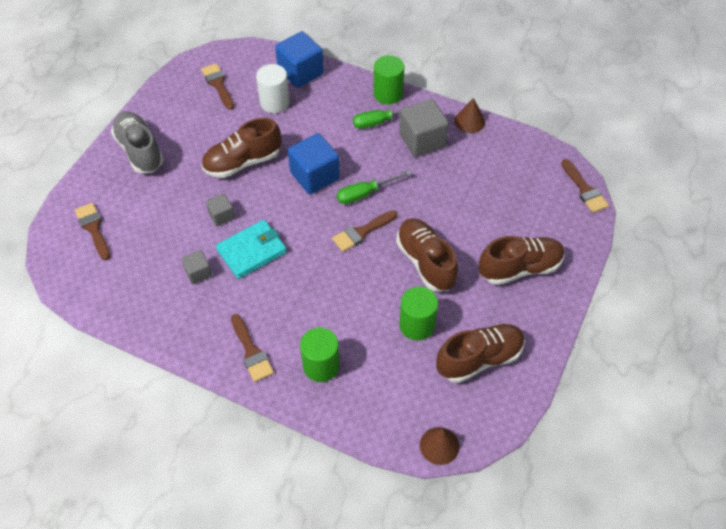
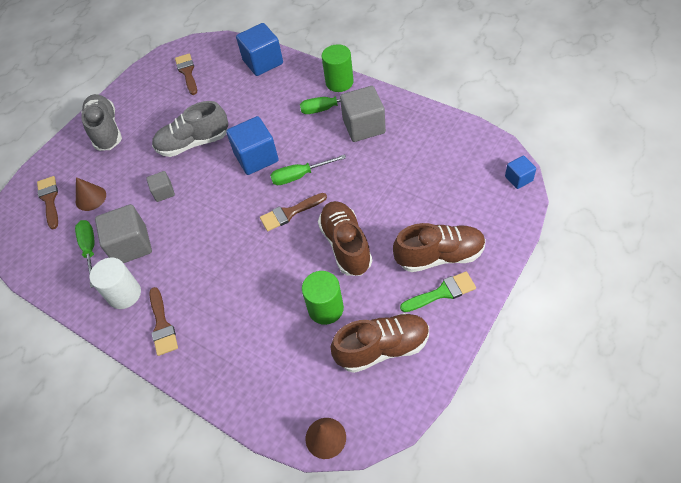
camera: 15 degrees right, 0 degrees up
grey cube [181,250,212,284] -> grey cube [95,204,152,263], size x1.87
brown shoe [202,118,281,178] -> grey shoe [152,101,228,157]
turquoise wallet [216,220,287,279] -> none
white cylinder [256,64,290,113] -> white cylinder moved to [90,258,141,309]
green cylinder [300,327,340,382] -> none
brown cone [454,98,485,133] -> brown cone moved to [76,177,106,211]
brown brush [561,159,609,213] -> blue cube [505,156,536,189]
none -> green screwdriver [75,220,95,288]
none -> green brush [400,271,476,312]

